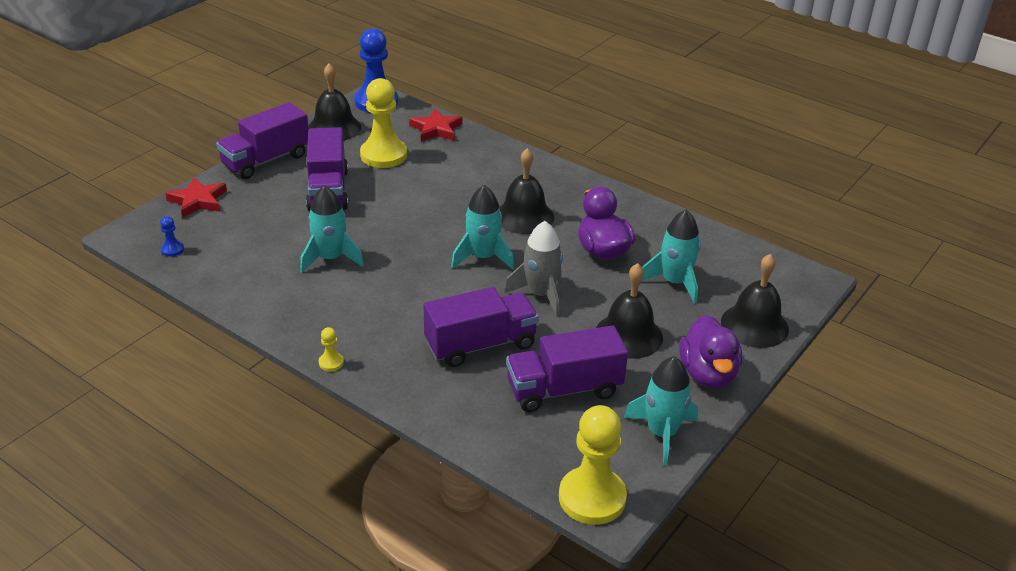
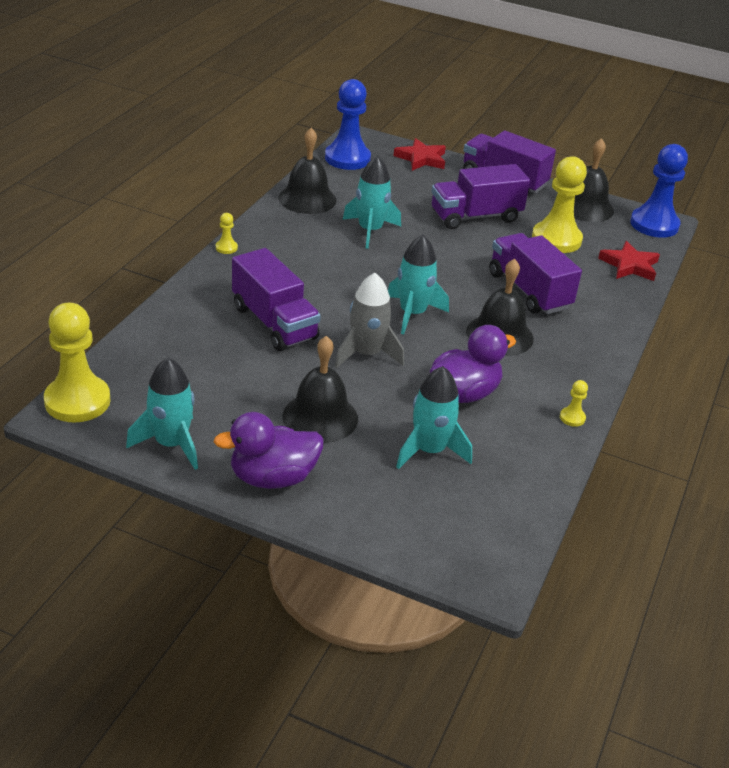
camera: 75 degrees right, 0 degrees up
blue pawn [160,216,184,257] -> blue pawn [325,79,371,170], size x2.41
purple truck [506,325,628,412] -> purple truck moved to [489,233,582,314]
black bell [721,254,789,348] -> black bell moved to [278,128,337,214]
none -> yellow pawn [560,380,588,427]

